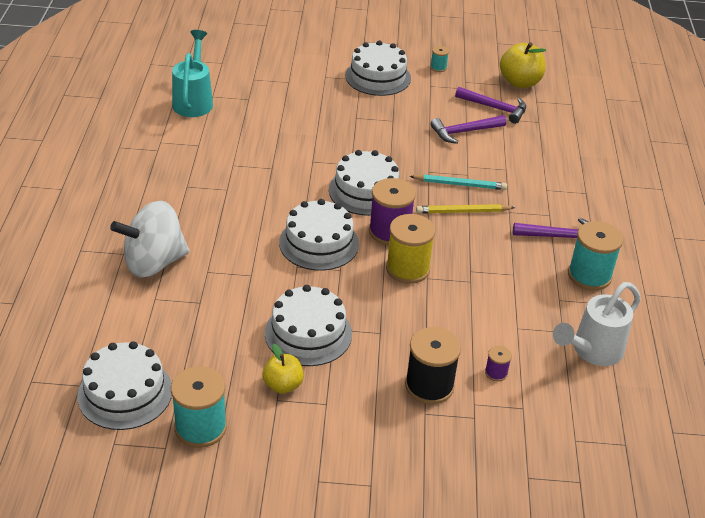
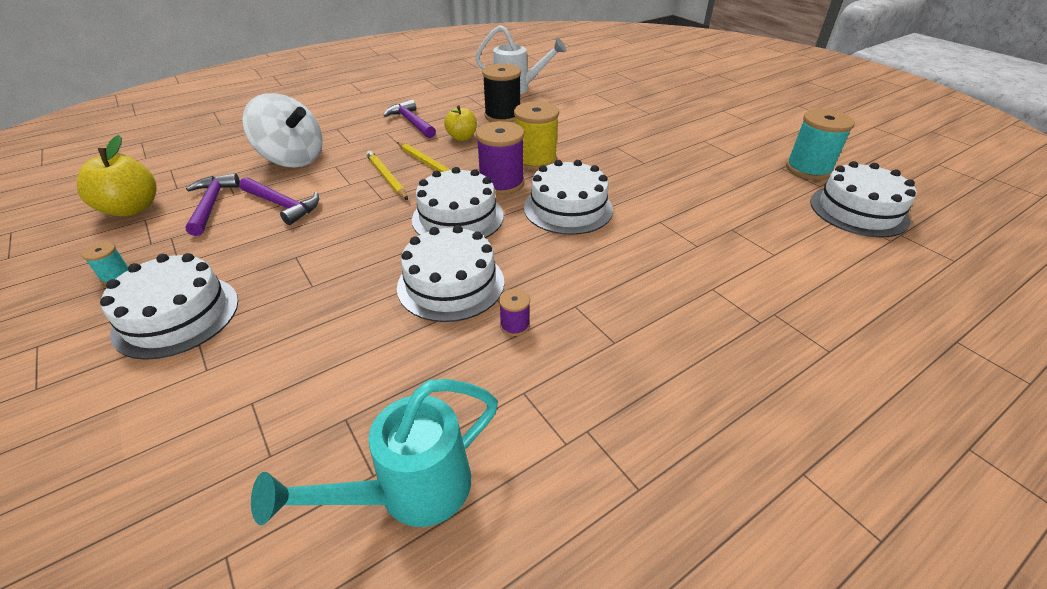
camera: 125 degrees left, 0 degrees up
white spinning top [110,201,189,277] -> white spinning top moved to [242,93,323,168]
yellow apple [262,344,304,394] -> yellow apple moved to [444,105,477,141]
white cake [265,285,352,366] -> white cake moved to [397,225,504,322]
black spool [405,327,461,404] -> black spool moved to [482,63,521,122]
turquoise pencil [410,174,507,190] -> yellow pencil [366,151,408,200]
purple spool [485,346,512,382] -> purple spool moved to [499,289,530,336]
turquoise spool [568,221,623,291] -> none

